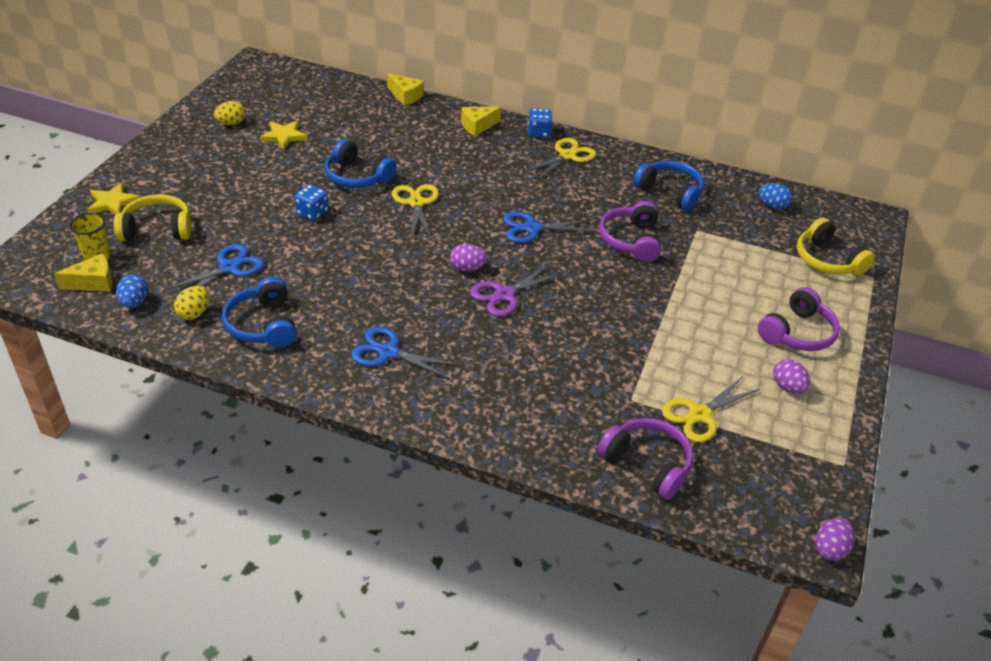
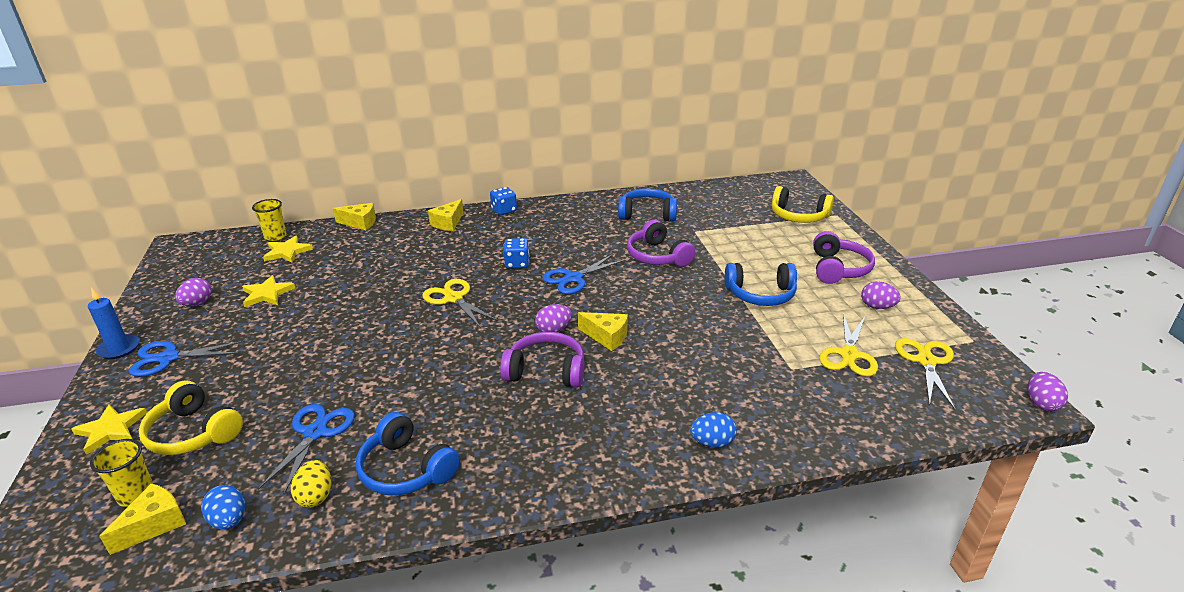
camera: 30 degrees left, 10 degrees down
yellow headphones [114,194,192,241] -> yellow headphones turned 105 degrees counterclockwise [138,381,243,455]
yellow egg [214,101,246,125] -> purple egg [175,278,212,306]
blue dice [294,184,328,221] -> blue dice moved to [503,238,529,269]
blue headphones [324,139,396,188] -> blue headphones moved to [725,263,797,306]
blue scissors [351,327,459,379] -> blue scissors moved to [129,341,245,377]
purple scissors [470,264,563,316] -> yellow cheese [578,312,628,351]
yellow scissors [523,138,596,181] -> yellow scissors moved to [895,338,955,410]
purple headphones [598,418,693,500] -> purple headphones moved to [500,332,585,388]
blue egg [759,183,792,210] -> blue egg moved to [690,412,737,448]
none -> blue candle [88,289,140,359]
none -> yellow cup [252,199,286,241]
none -> yellow star [263,236,313,263]

